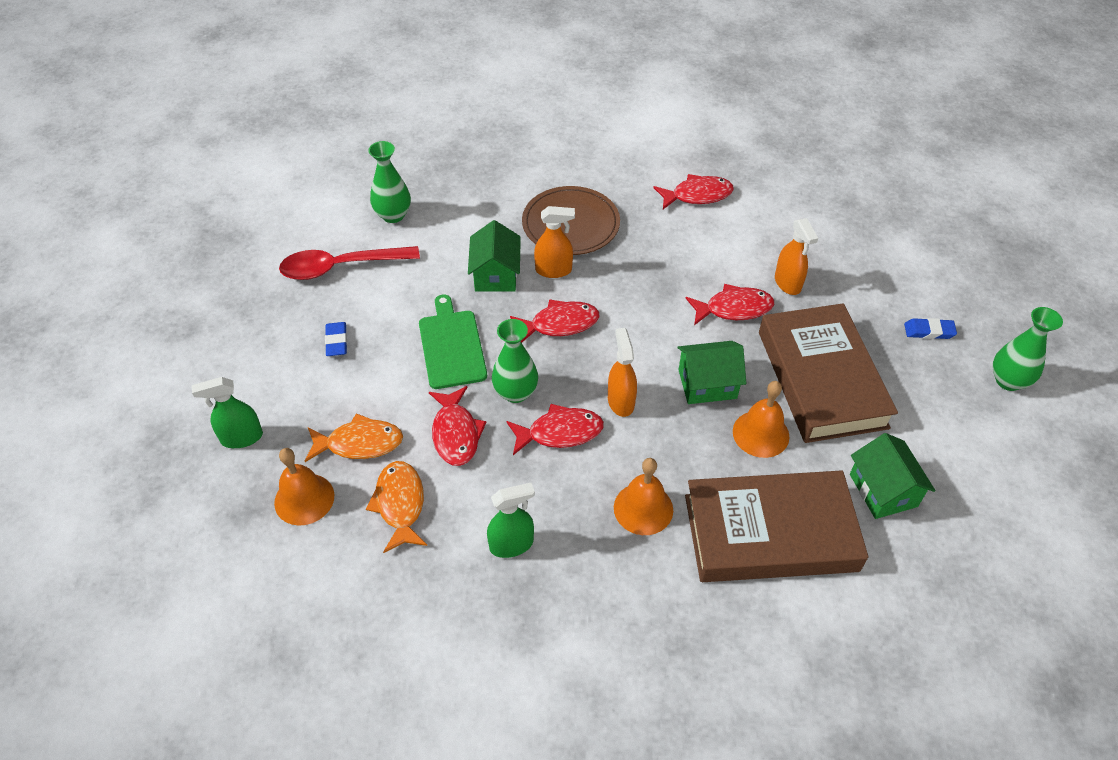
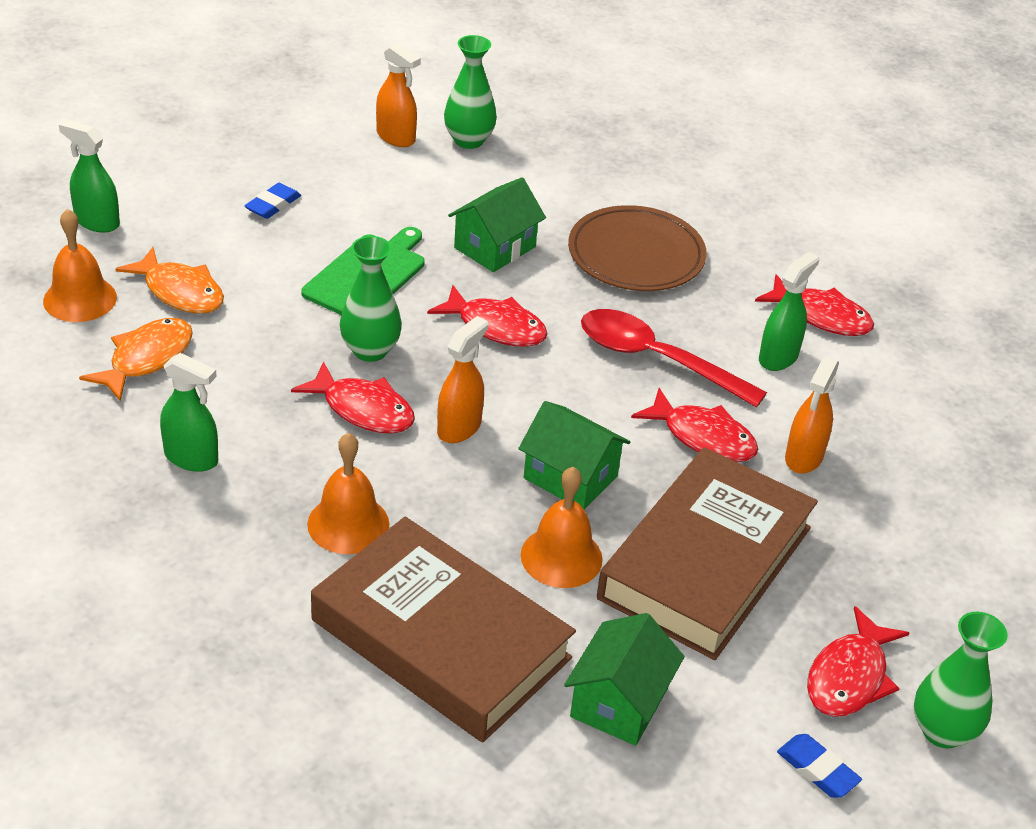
camera: 40 degrees right, 10 degrees down
red spoon [279,246,420,280] -> red spoon moved to [581,309,767,408]
red fish [429,386,487,466] -> red fish moved to [807,606,909,717]
orange spray bottle [534,206,575,278] -> orange spray bottle moved to [376,42,421,147]
blue eraser [904,318,957,339] -> blue eraser moved to [777,734,862,798]
none -> green spray bottle [759,252,819,371]

